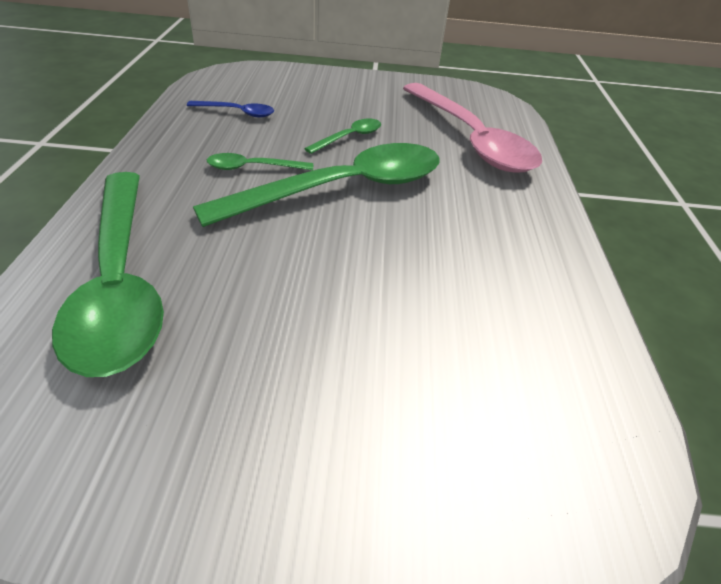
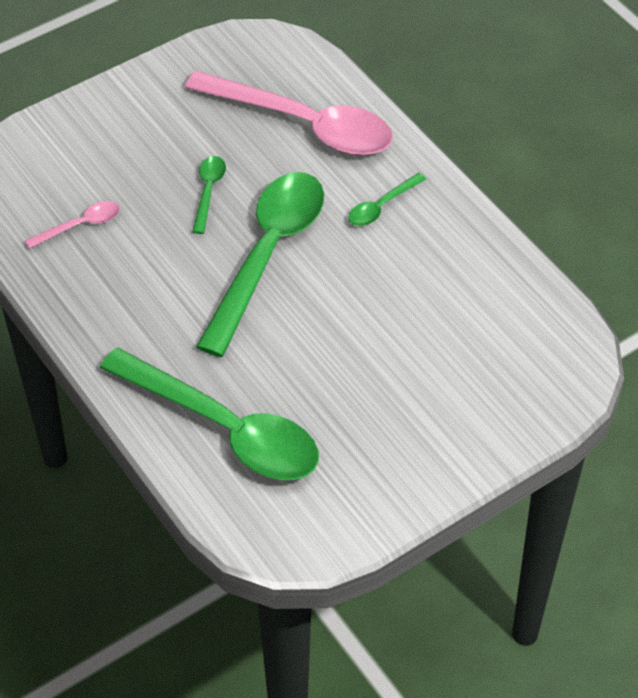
camera: 35 degrees left, 10 degrees up
blue spoon [187,101,274,117] -> pink spoon [25,201,120,249]
green spoon [207,153,313,170] -> green spoon moved to [348,173,426,226]

